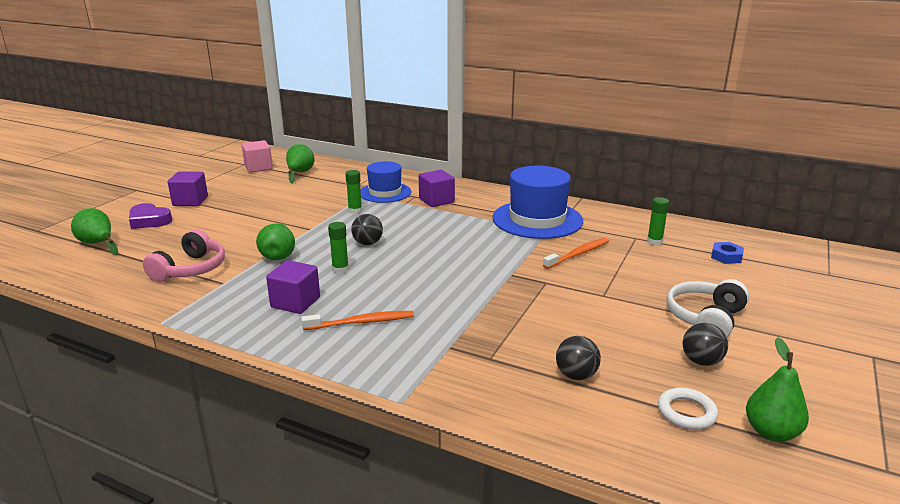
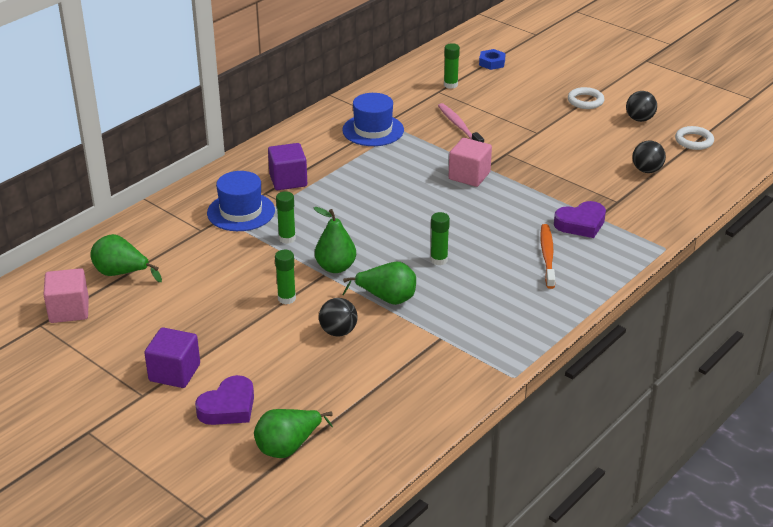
camera: 75 degrees left, 10 degrees up
pink headphones [143,229,225,282] -> none
purple cube [266,260,320,314] -> none
black ball [351,214,383,245] -> black ball moved to [319,298,358,337]
blue hat [492,166,583,239] -> blue hat [342,93,404,146], size x0.64
orange toothbrush [543,238,609,269] -> pink toothbrush [438,103,484,143]
white headphones [667,279,749,338] -> white ring [568,87,604,109]
green pear [746,338,809,442] -> green pear moved to [314,207,356,273]
none -> green glue stick [275,250,296,304]
none -> pink cube [449,138,492,187]
none -> purple heart [554,201,606,238]

